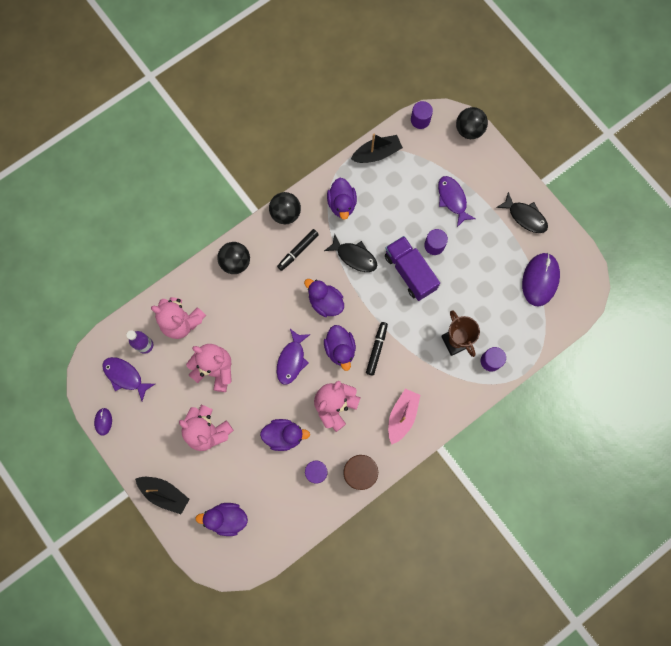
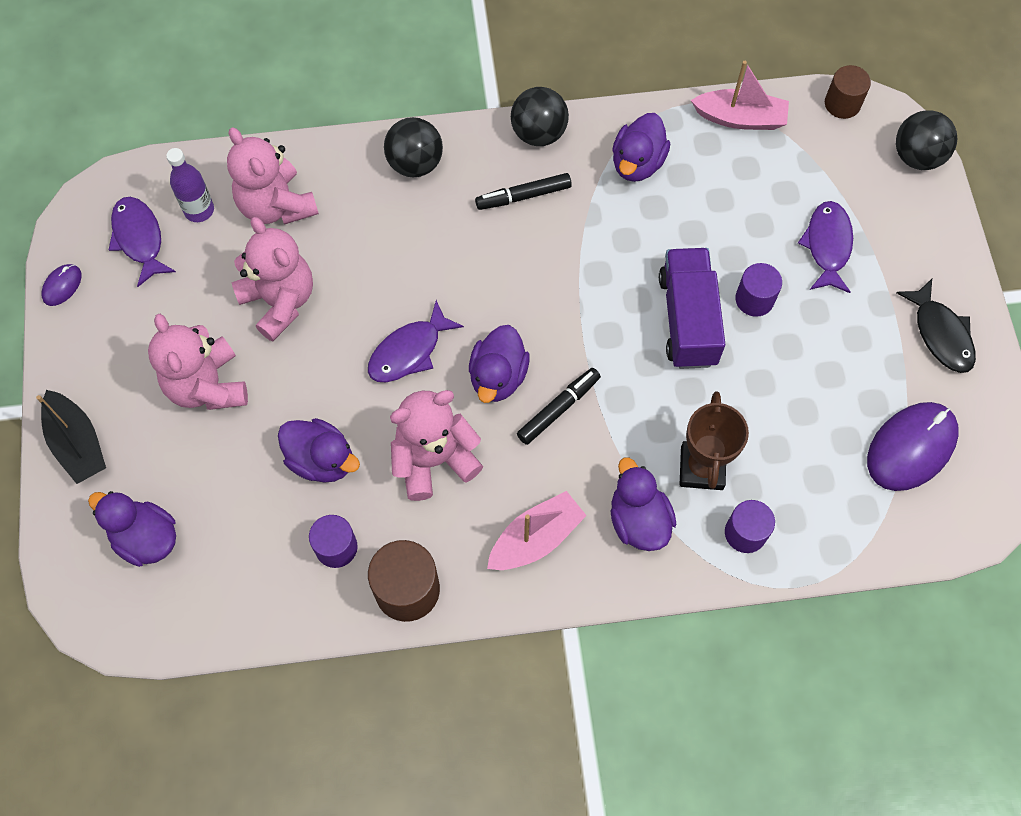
camera: 30 degrees right, 10 degrees down
purple duck [304,279,344,317] -> purple duck moved to [610,457,676,551]
black fish [324,234,377,272] -> none
black boat [351,134,403,163] -> pink boat [691,61,789,130]
purple cylinder [411,101,433,129] -> brown cylinder [825,65,871,119]

